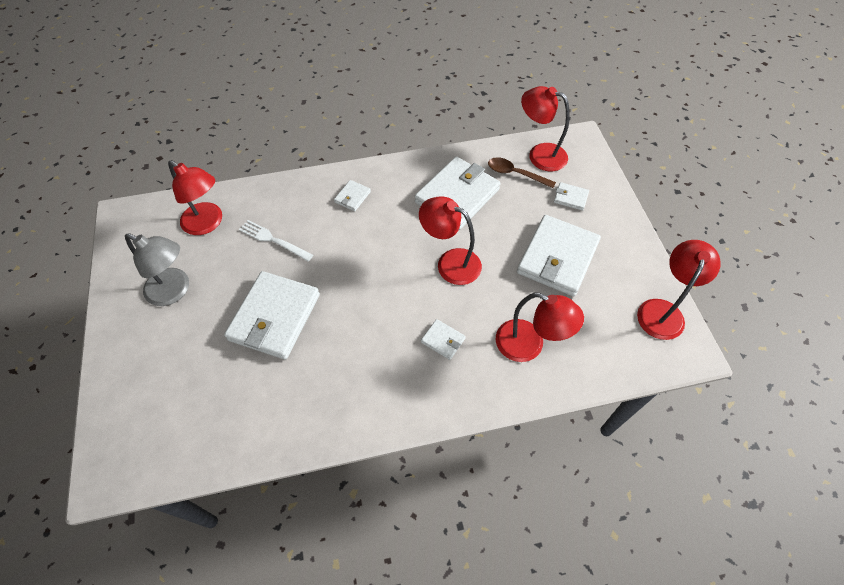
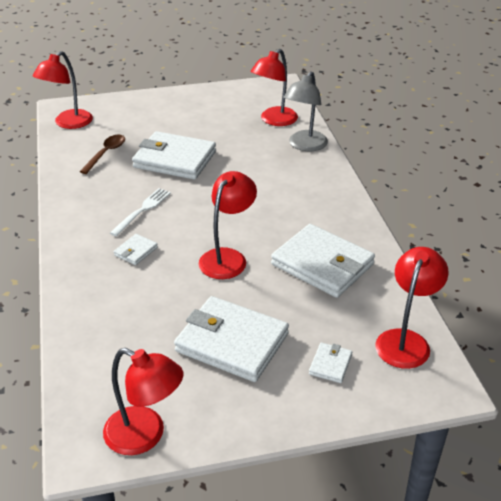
camera: 90 degrees right, 20 degrees down
grey lamp [125,233,189,306] -> grey lamp moved to [284,71,328,151]
white fork [239,220,313,262] -> white fork moved to [110,188,171,236]
white wallet [334,180,371,212] -> none
brown spoon [488,157,556,188] -> brown spoon moved to [79,134,125,174]
red lamp [496,292,584,362] -> red lamp moved to [33,51,93,129]

